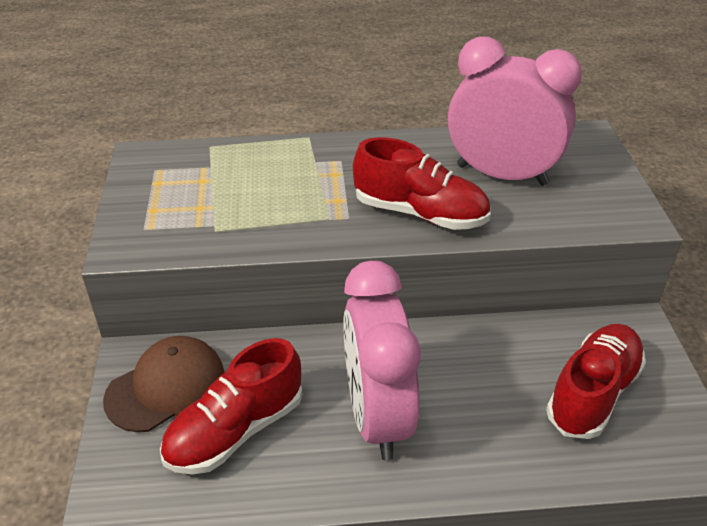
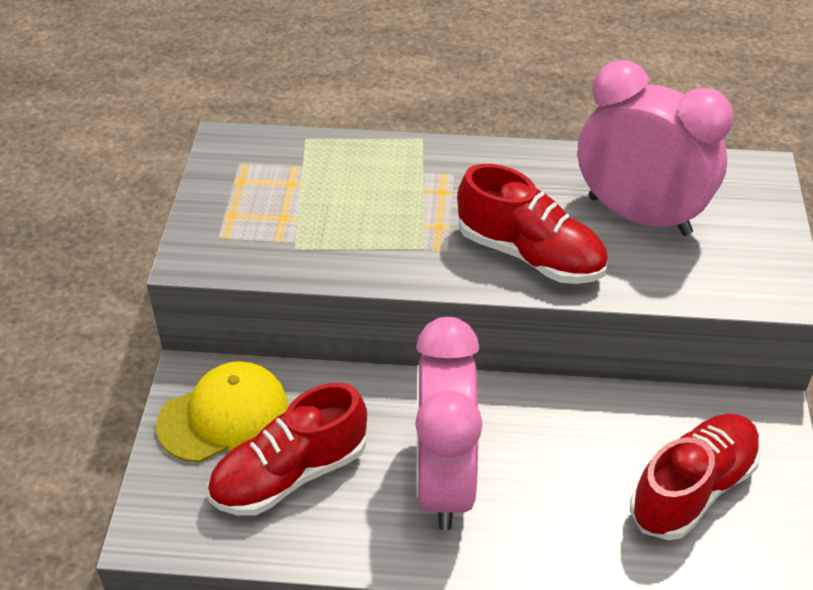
camera: 10 degrees right, 5 degrees up
brown cap [103,336,225,432] -> yellow cap [156,361,288,463]

